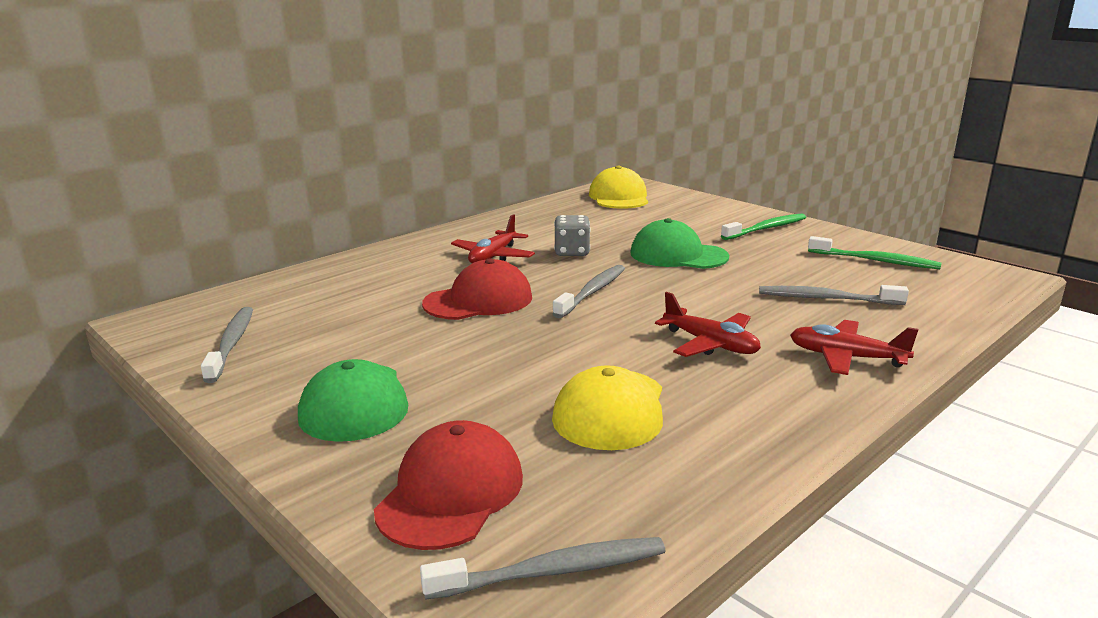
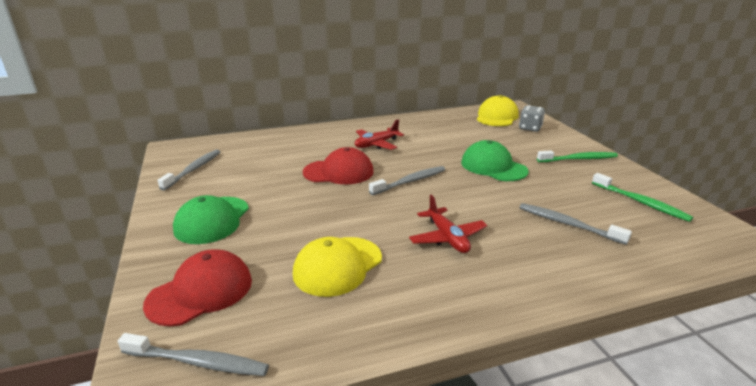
camera: 25 degrees right, 5 degrees up
grey dice [554,215,591,256] -> grey dice moved to [519,105,545,132]
red plane [790,320,918,375] -> none

